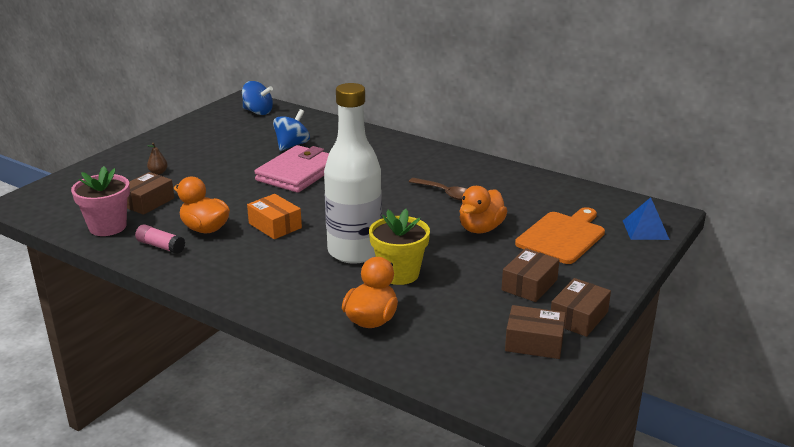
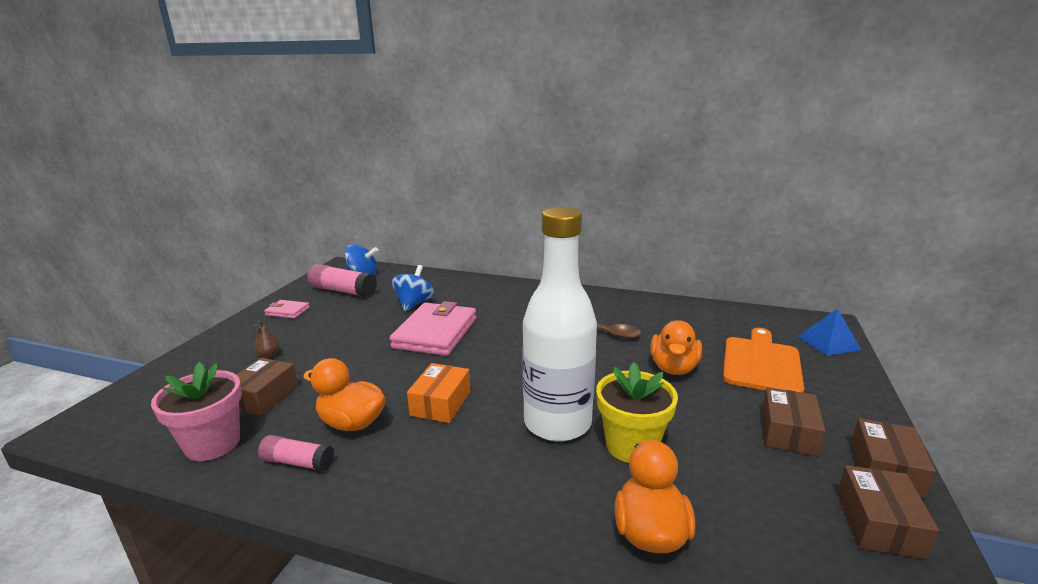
camera: 15 degrees left, 5 degrees down
orange box [247,194,302,239] -> orange box turned 75 degrees clockwise [407,363,471,423]
brown box [505,305,566,359] -> brown box turned 75 degrees counterclockwise [837,465,939,559]
none -> pink wallet [264,300,310,318]
none -> pink glue stick [307,264,377,297]

